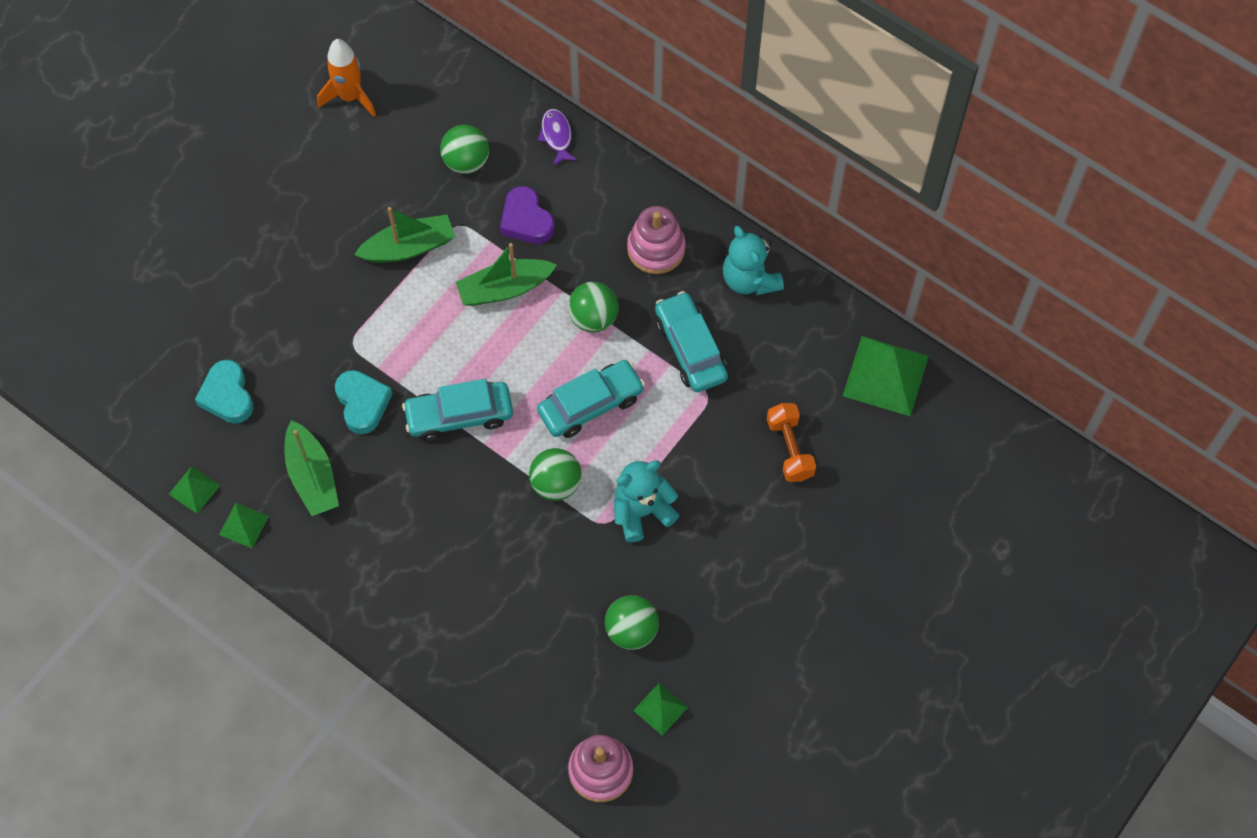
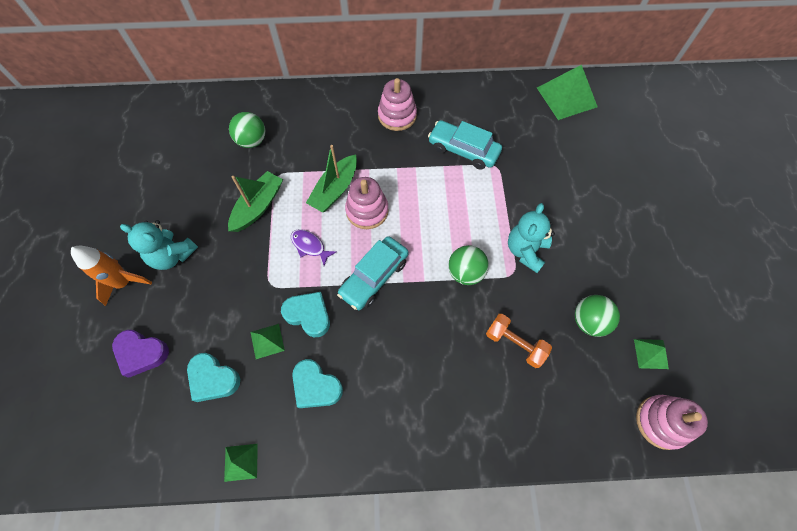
camera: 40 degrees left, 0 degrees up
green pyramid [219,503,269,548] -> green pyramid moved to [251,324,285,359]
green boat [285,420,339,516] -> turquoise heart [292,359,343,408]
orange rocket [317,39,376,117] -> orange rocket moved to [71,246,152,306]
purple heart [500,186,555,244] -> purple heart moved to [112,330,169,378]
turquoise car [537,360,645,438] -> none
purple fish [538,109,578,166] -> purple fish moved to [291,229,337,266]
green ball [568,282,619,332] -> none
turquoise teddy bear [723,226,784,295] -> turquoise teddy bear moved to [120,220,198,270]
orange dumbbell [767,403,816,482] -> orange dumbbell moved to [486,314,552,368]
none -> pink stacking toy [345,177,389,229]

